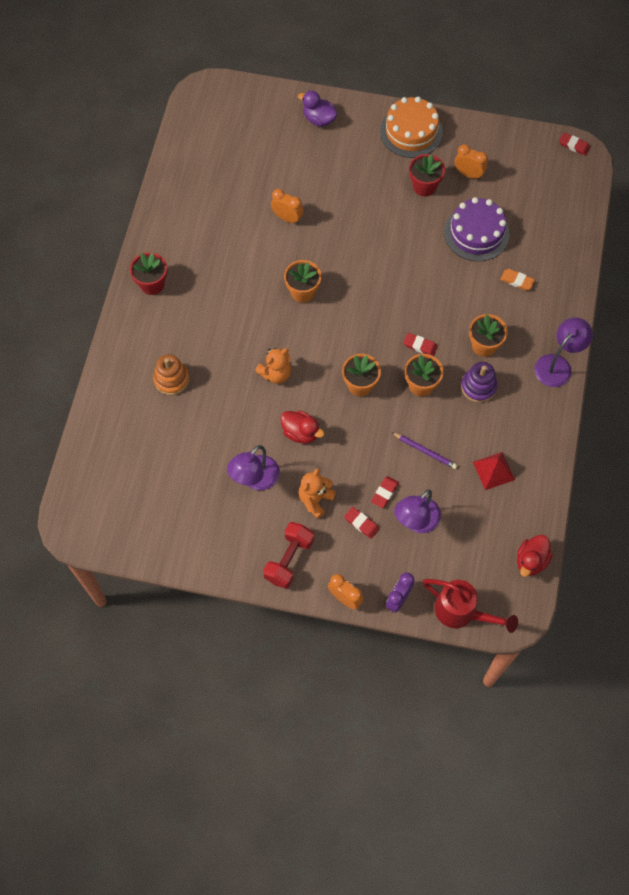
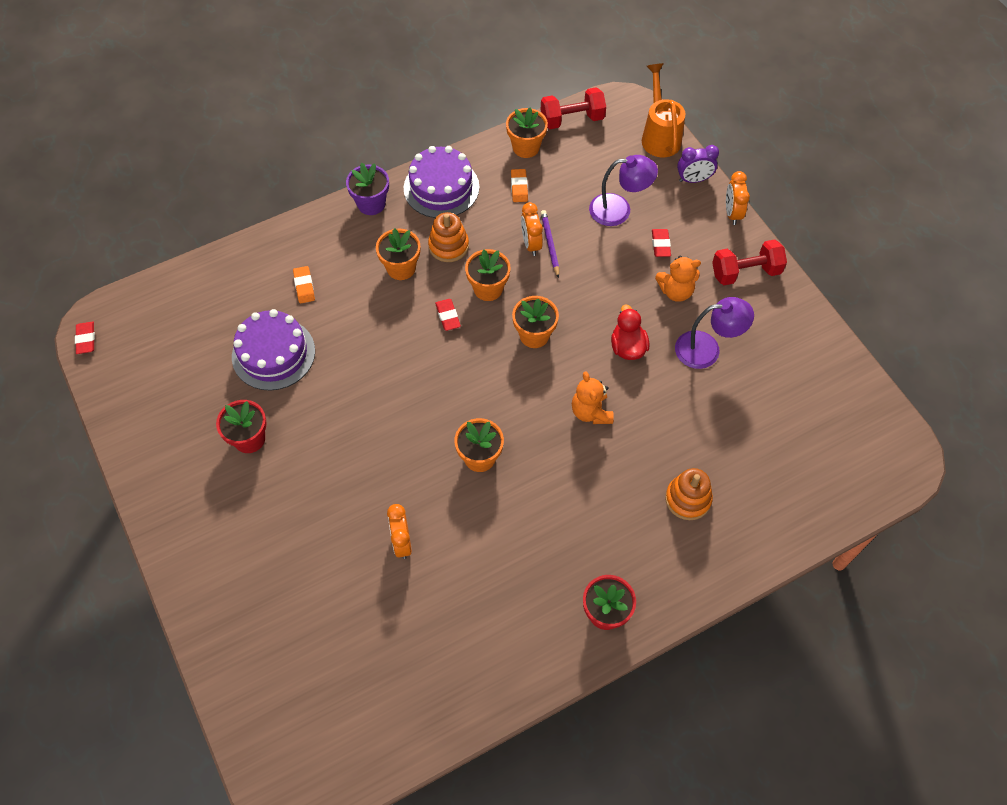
camera: 130 degrees left, 5 degrees down
orange teddy bear [255,348,291,384] -> orange teddy bear turned 120 degrees counterclockwise [572,371,614,424]
purple duck [298,91,338,126] -> none
red eraser [371,476,399,508] -> none
orange cake [380,97,443,158] -> none
red watering can [422,579,518,633] -> orange watering can [642,63,685,158]
orange clock [455,144,488,180] -> orange clock moved to [521,202,543,256]
purple stacking toy [461,362,497,403] -> orange stacking toy [428,212,469,262]
red pyramid [473,452,515,490] -> orange eraser [511,169,528,202]
red duck [517,535,553,577] -> red dumbbell [541,87,606,129]
purple lamp [535,317,593,387] -> purple flower pot [346,163,389,215]
none -> purple cake [404,146,479,218]
none -> orange flower pot [506,108,548,158]

